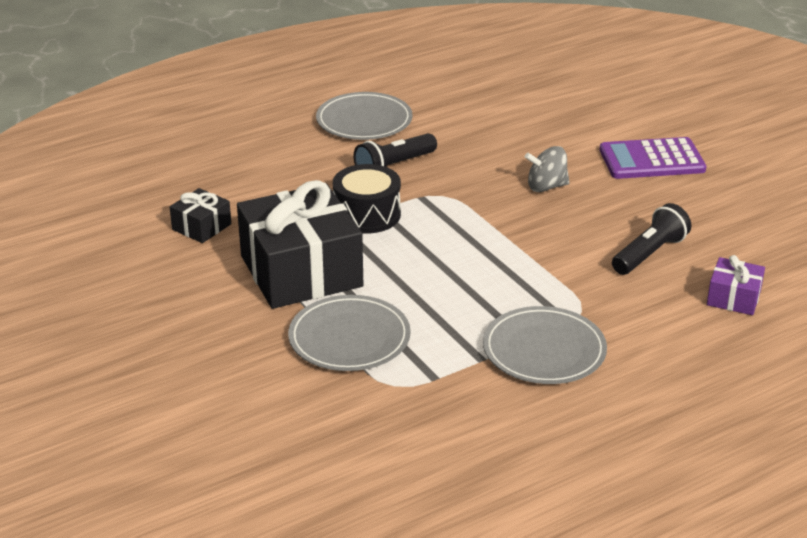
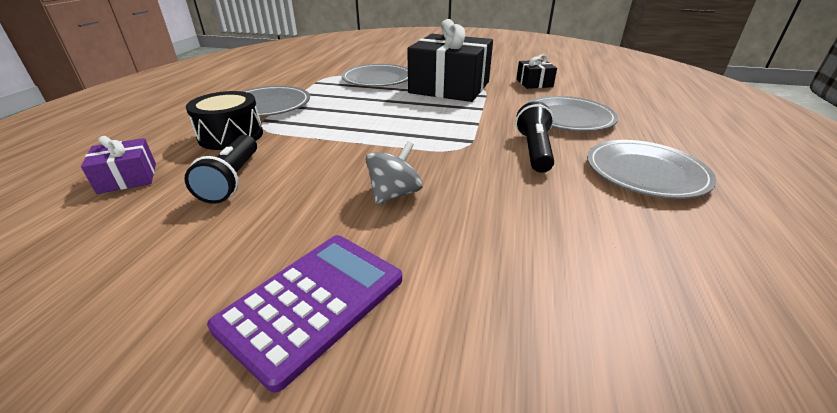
camera: 135 degrees right, 0 degrees up
black drum [333,164,401,234] -> black drum moved to [186,91,263,150]
none -> grey plate [526,96,618,131]

